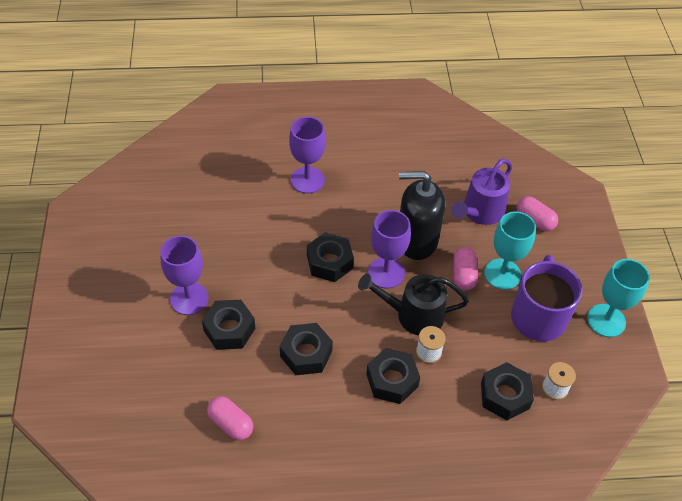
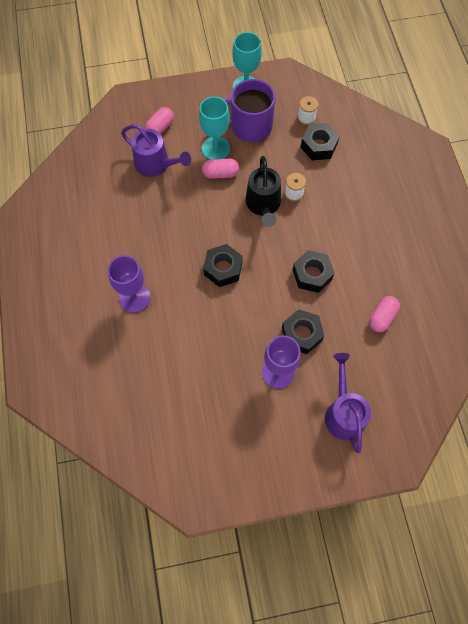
camera: 95 degrees left, 15 degrees up
black nut [366,348,420,404] -> none
purple goblet [368,210,411,289] -> none
black soap dispenser [399,171,445,260] -> none
none -> purple watering can [325,353,371,453]

